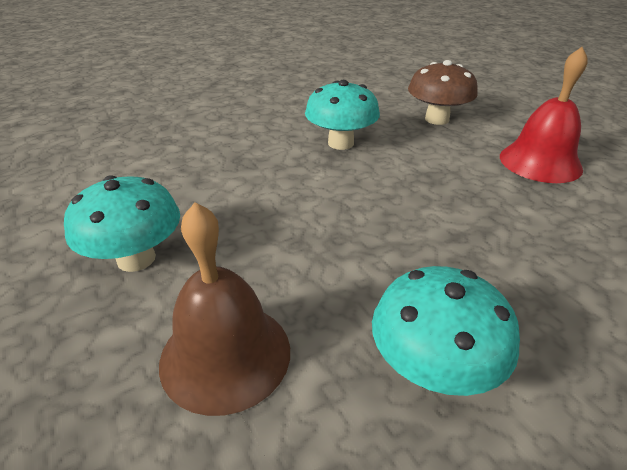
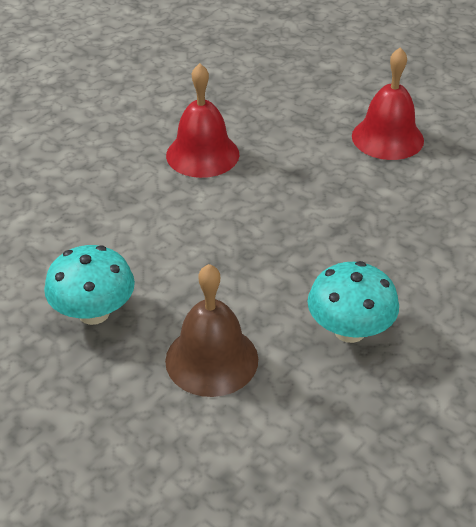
camera: 20 degrees left, 5 degrees up
turquoise mushroom [305,80,380,150] -> red bell [166,63,239,178]
brown mushroom [408,60,478,125] -> none

